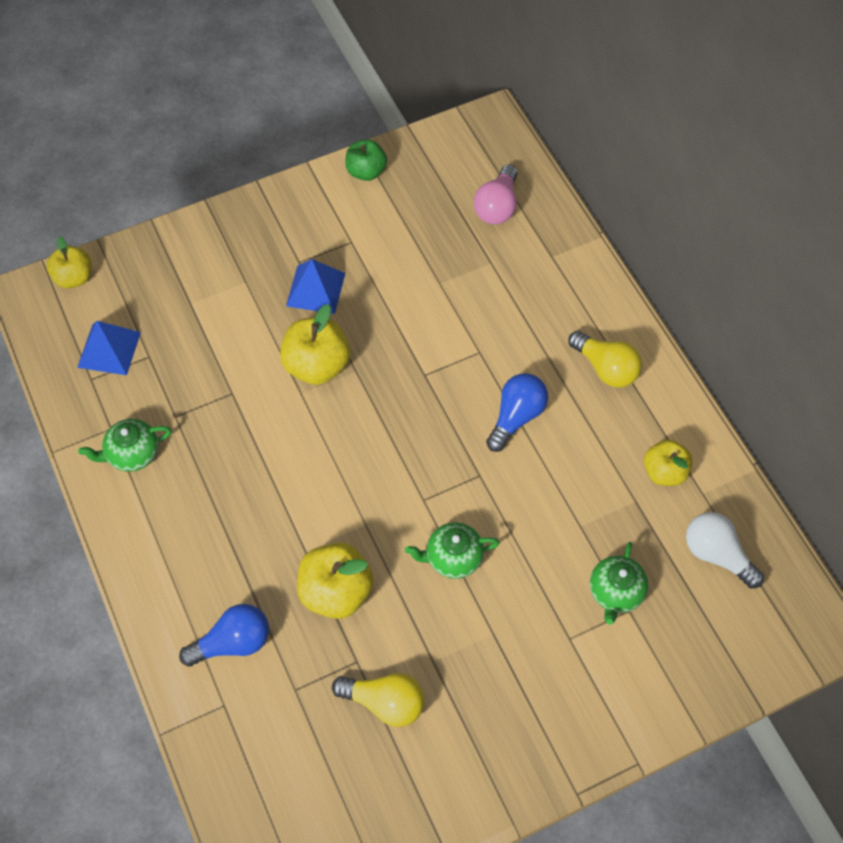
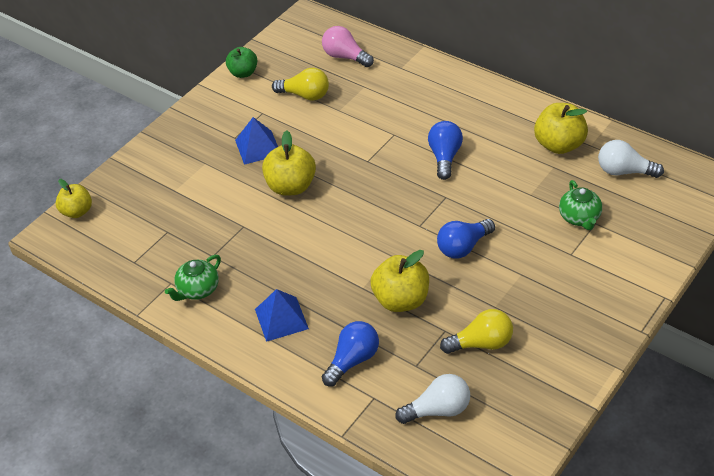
camera: 25 degrees left, 15 degrees down
blue pyramid [77,321,141,375] -> blue pyramid moved to [255,289,309,342]
green teapot [405,522,500,579] -> blue light bulb [437,219,495,259]
pink light bulb [474,165,518,224] -> pink light bulb turned 135 degrees clockwise [322,26,374,67]
yellow light bulb [568,331,642,388] -> yellow light bulb moved to [272,68,329,101]
yellow apple [644,439,693,486] -> yellow apple [534,103,588,154], size x1.52
none -> white light bulb [395,374,470,424]

